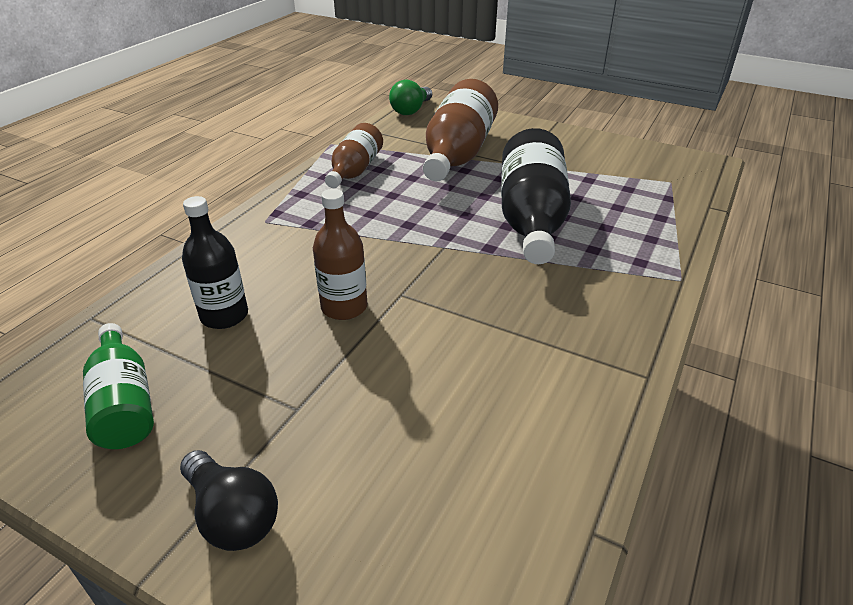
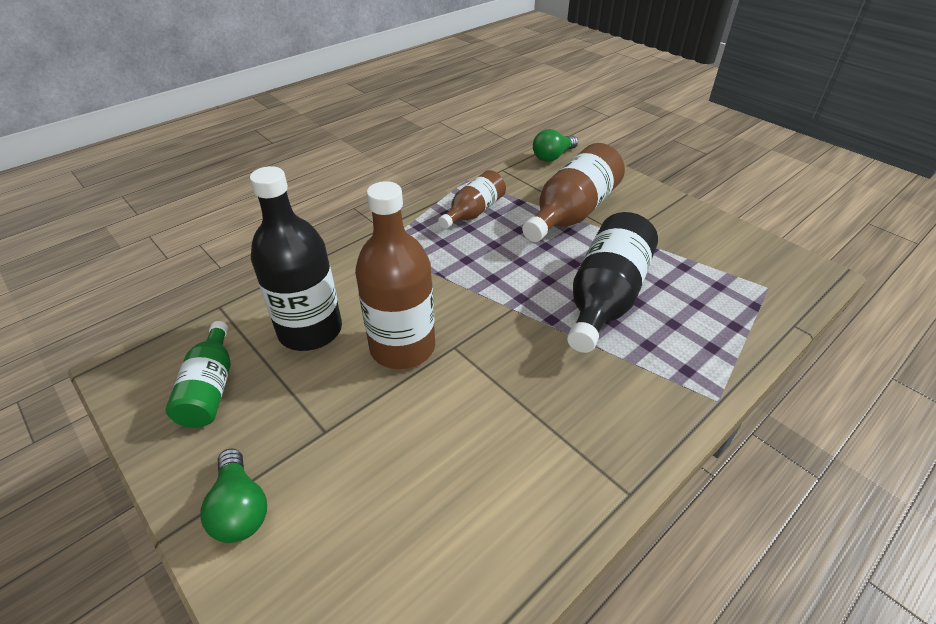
camera: 20 degrees right, 5 degrees up
black light bulb [180,450,278,551] -> green light bulb [200,449,267,543]
black bottle [182,196,248,329] -> black bottle [250,166,342,351], size x1.66
brown bottle [313,189,367,320] -> brown bottle [355,181,435,369], size x1.66

